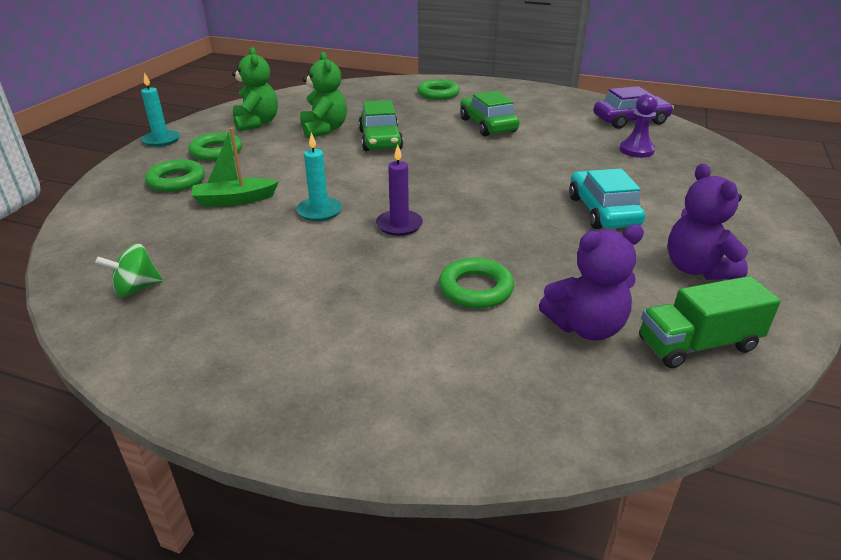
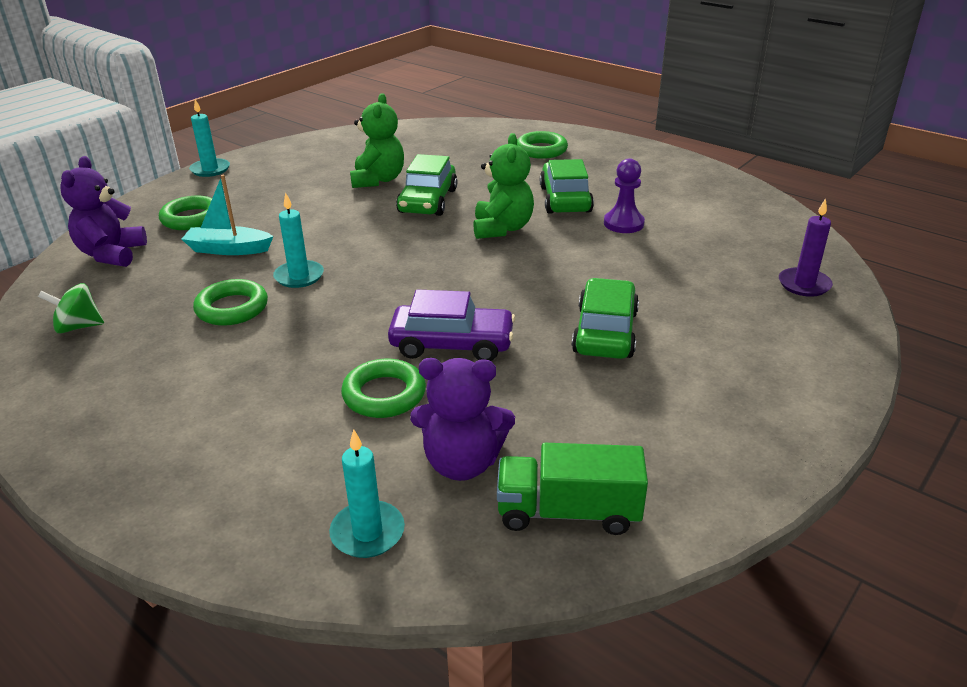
camera: 20 degrees right, 0 degrees up
green ring [188,132,242,161] -> green ring moved to [193,279,268,326]
green boat [192,128,279,207] -> turquoise boat [182,175,274,255]
green teddy bear [232,47,278,132] -> green teddy bear moved to [473,133,534,239]
purple candle [376,144,423,236] -> purple candle moved to [779,198,833,297]
turquoise car [569,169,645,229] -> green car [572,278,639,359]
purple car [594,86,674,129] -> purple car moved to [388,289,515,361]
purple pawn [619,94,658,158] -> purple pawn moved to [604,158,645,233]
purple teddy bear [667,163,748,280] -> purple teddy bear moved to [60,156,147,267]
none -> turquoise candle [329,429,405,558]

